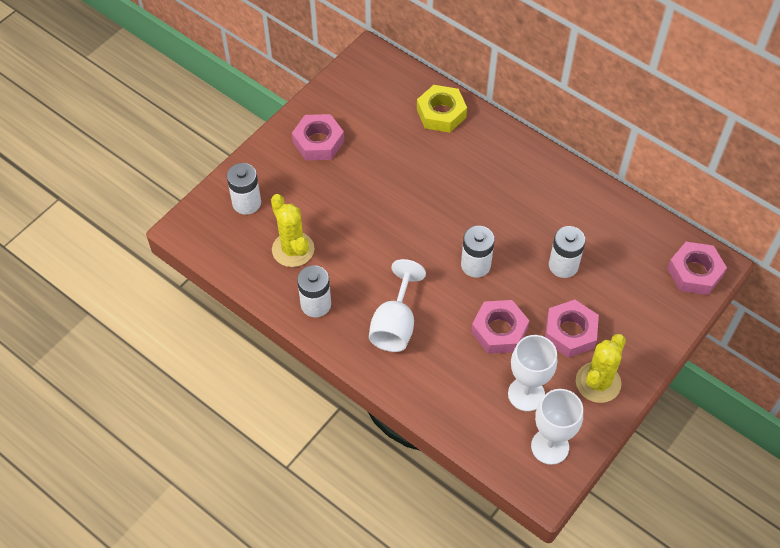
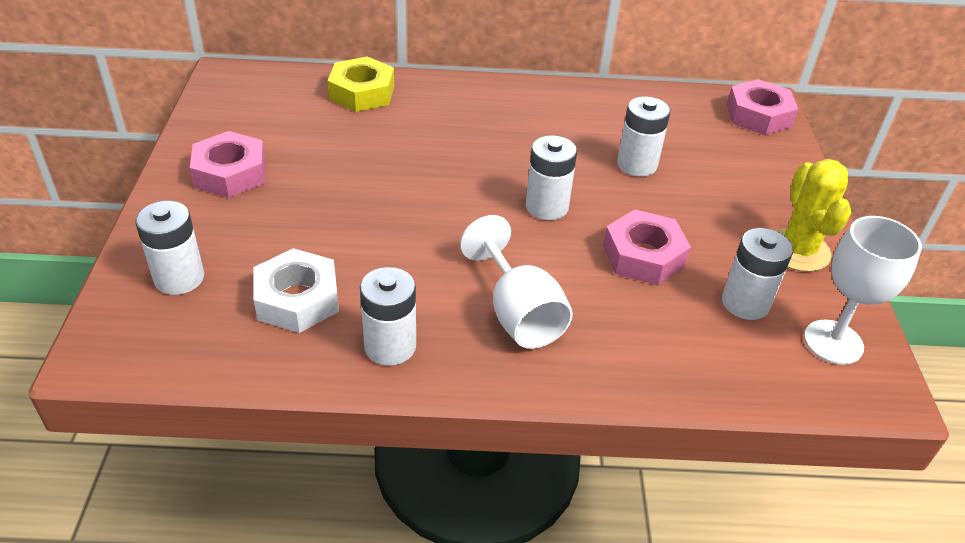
camera: 40 degrees left, 15 degrees down
yellow cactus [271,194,314,267] -> white nut [253,248,339,333]
white goblet [508,335,557,411] -> white battery [722,228,793,320]
pink nut [545,300,599,358] -> none

